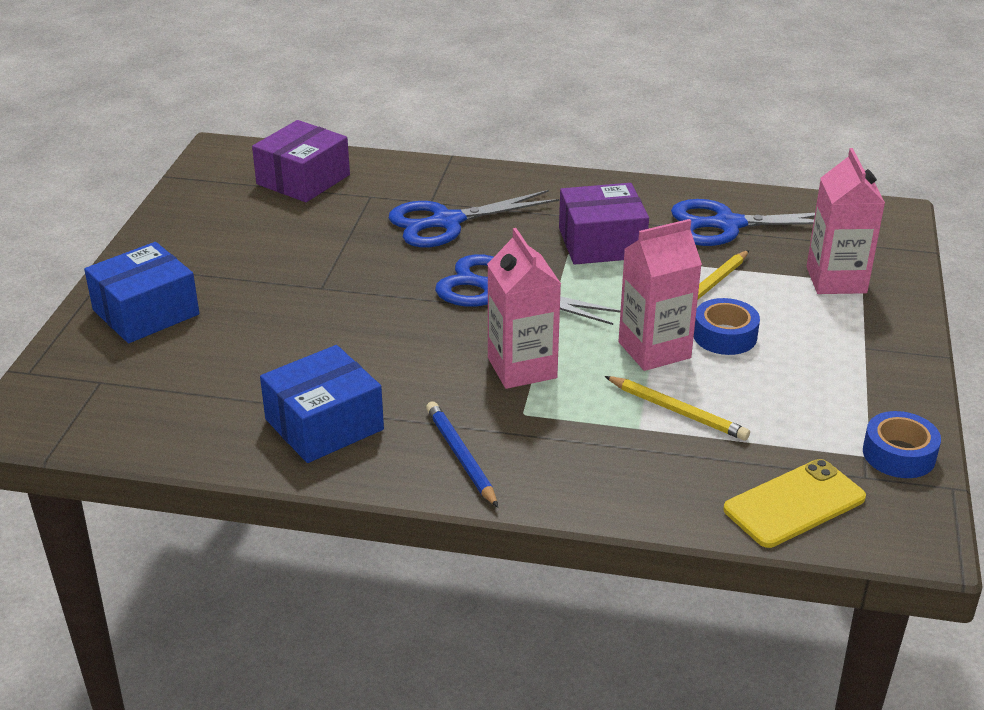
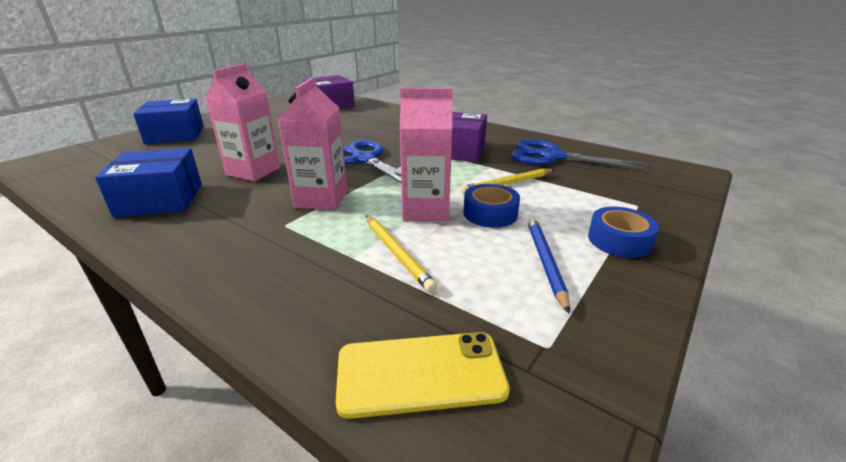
camera: 25 degrees right, 5 degrees down
blue scissors [389,190,559,247] -> none
blue pencil [426,401,498,507] -> blue pencil moved to [527,217,570,314]
pink carton [806,148,885,294] -> pink carton moved to [205,63,280,181]
blue tape [863,411,941,478] -> blue tape moved to [588,206,659,258]

